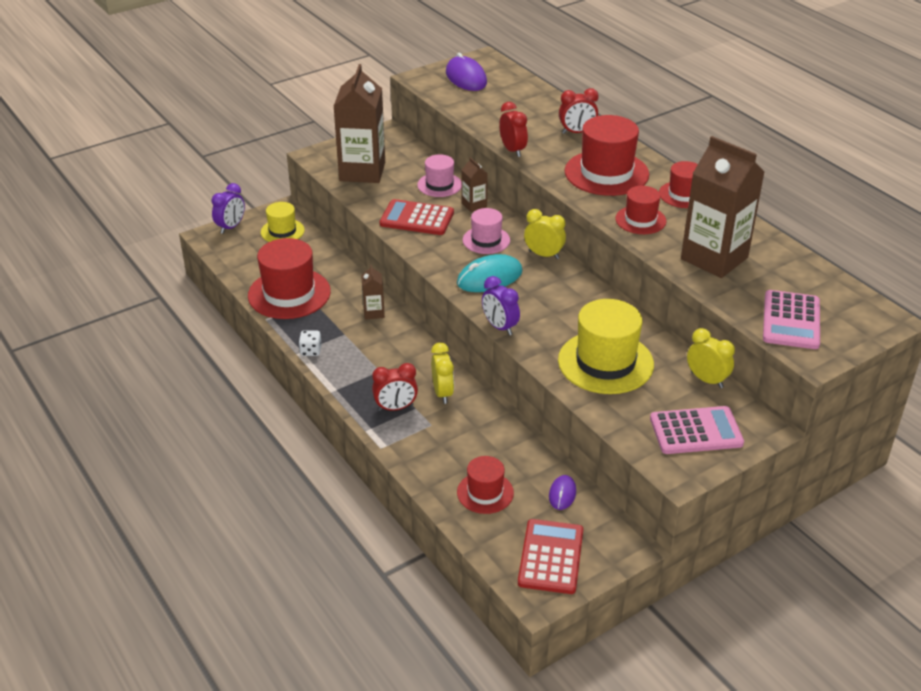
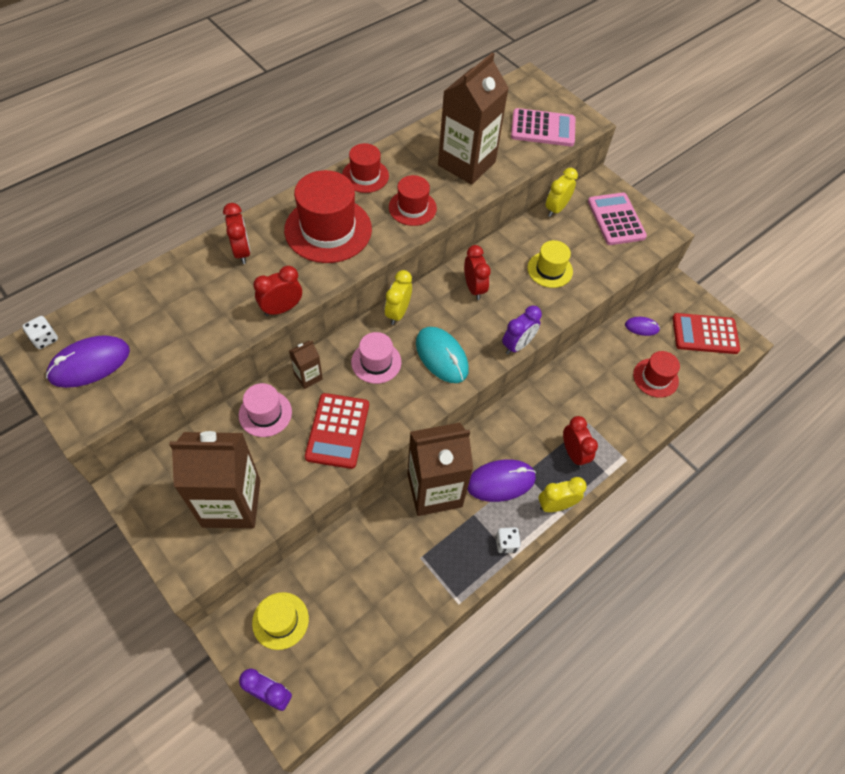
camera: 100 degrees left, 20 degrees up
red hat [248,238,331,319] -> none
brown carton [361,265,385,319] -> brown carton [407,423,473,516], size x2.22
yellow clock [431,342,454,404] -> yellow clock moved to [538,477,587,512]
yellow hat [558,299,654,394] -> yellow hat [528,240,573,288], size x0.57
none -> white dice [22,316,58,349]
none -> red clock [464,245,491,300]
none -> purple mouse [467,459,536,502]

